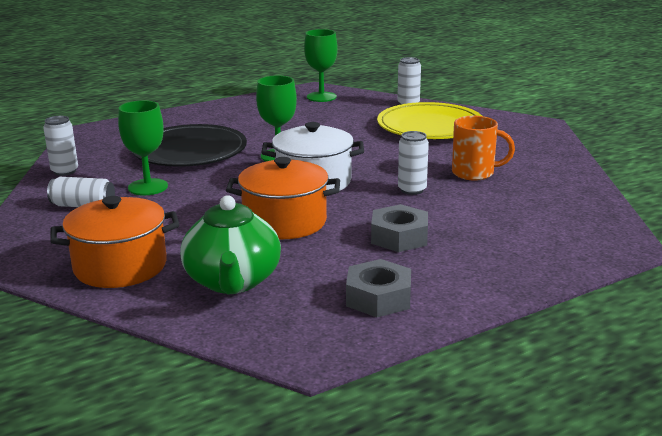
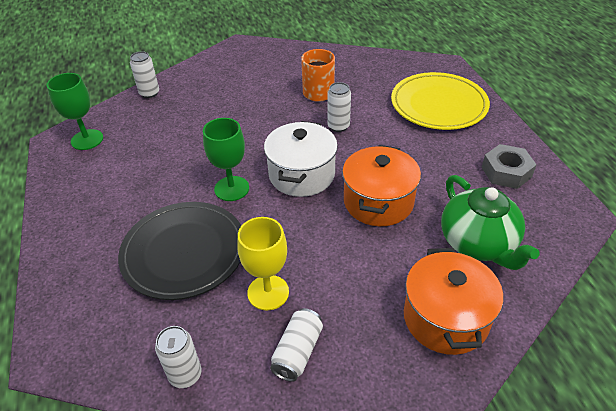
camera: 75 degrees left, 20 degrees up
green goblet [118,100,168,196] -> yellow goblet [237,217,289,310]
green teapot [180,195,281,294] -> green teapot turned 60 degrees clockwise [441,175,540,270]
grey nut [371,204,428,252] -> none
yellow plate [377,102,482,139] -> yellow plate moved to [391,72,490,130]

